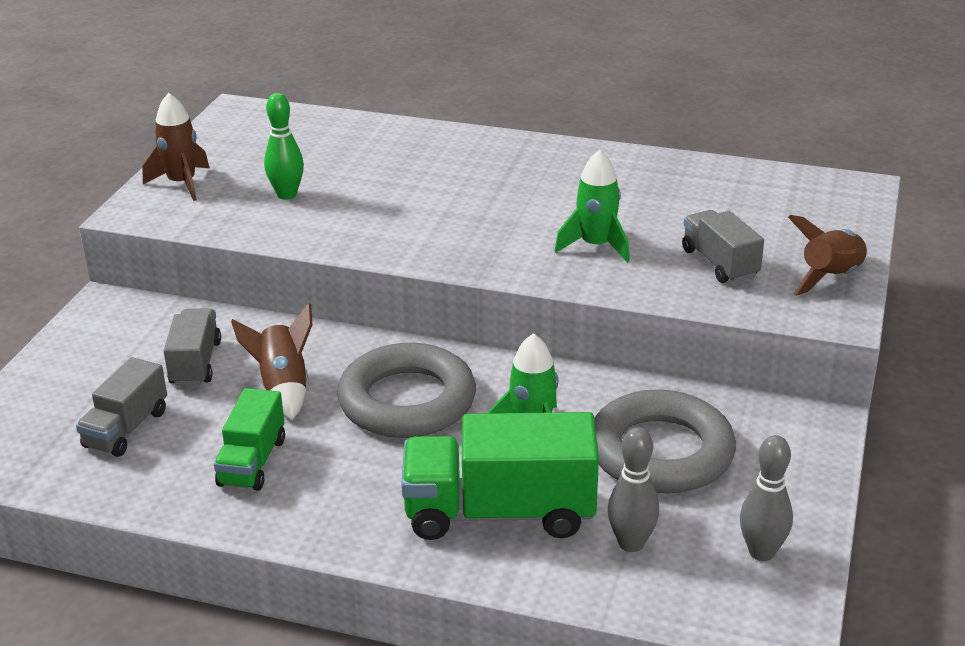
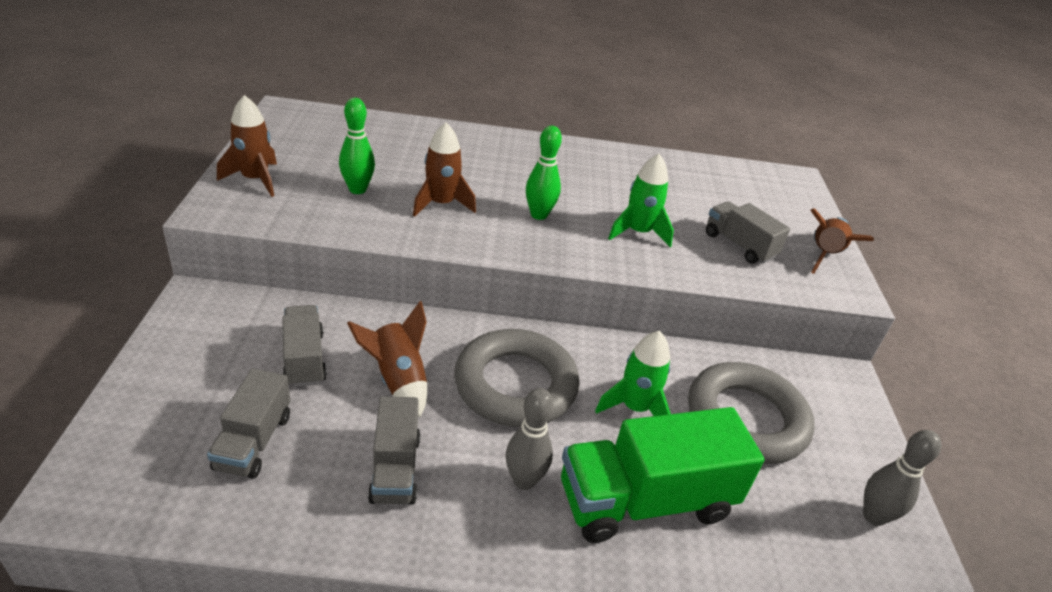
camera: 20 degrees left, 5 degrees up
green truck [214,388,285,491] -> grey truck [368,396,420,505]
grey bowling pin [608,427,659,552] -> grey bowling pin moved to [506,388,554,490]
none -> brown rocket [413,123,476,217]
none -> green bowling pin [526,125,562,220]

